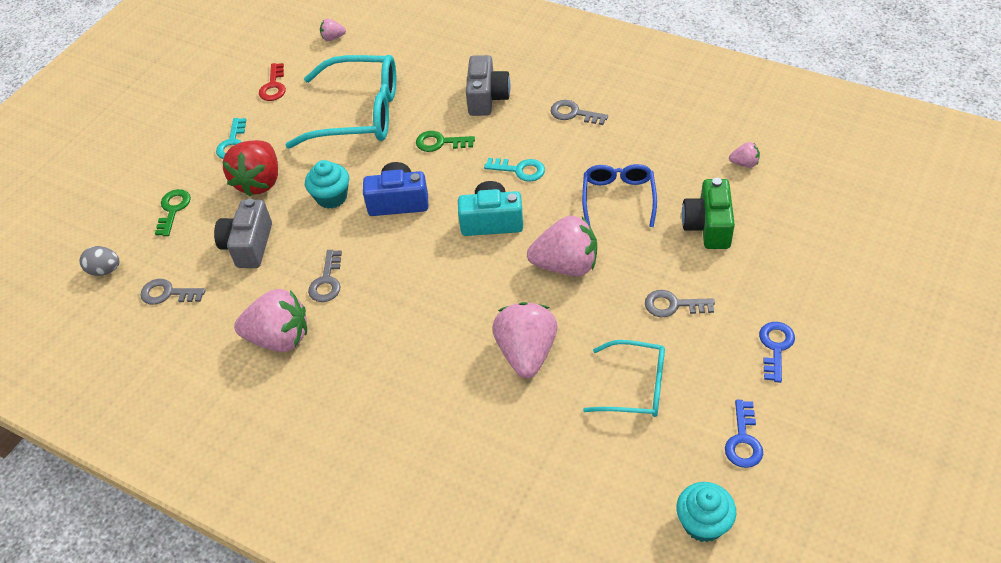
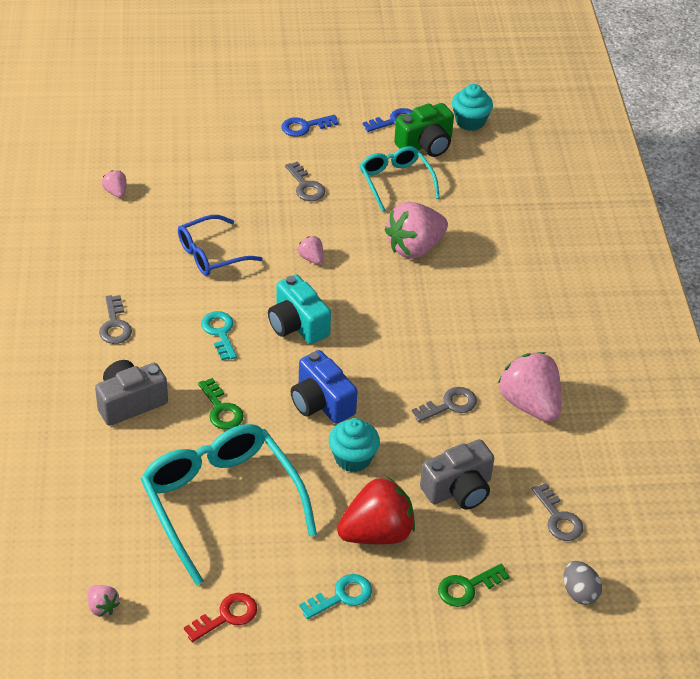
camera: 130 degrees left, 5 degrees down
pink strawberry [527,216,597,276] -> pink strawberry [298,236,323,264], size x0.45
green camera [682,178,735,249] -> green camera moved to [394,103,454,157]

